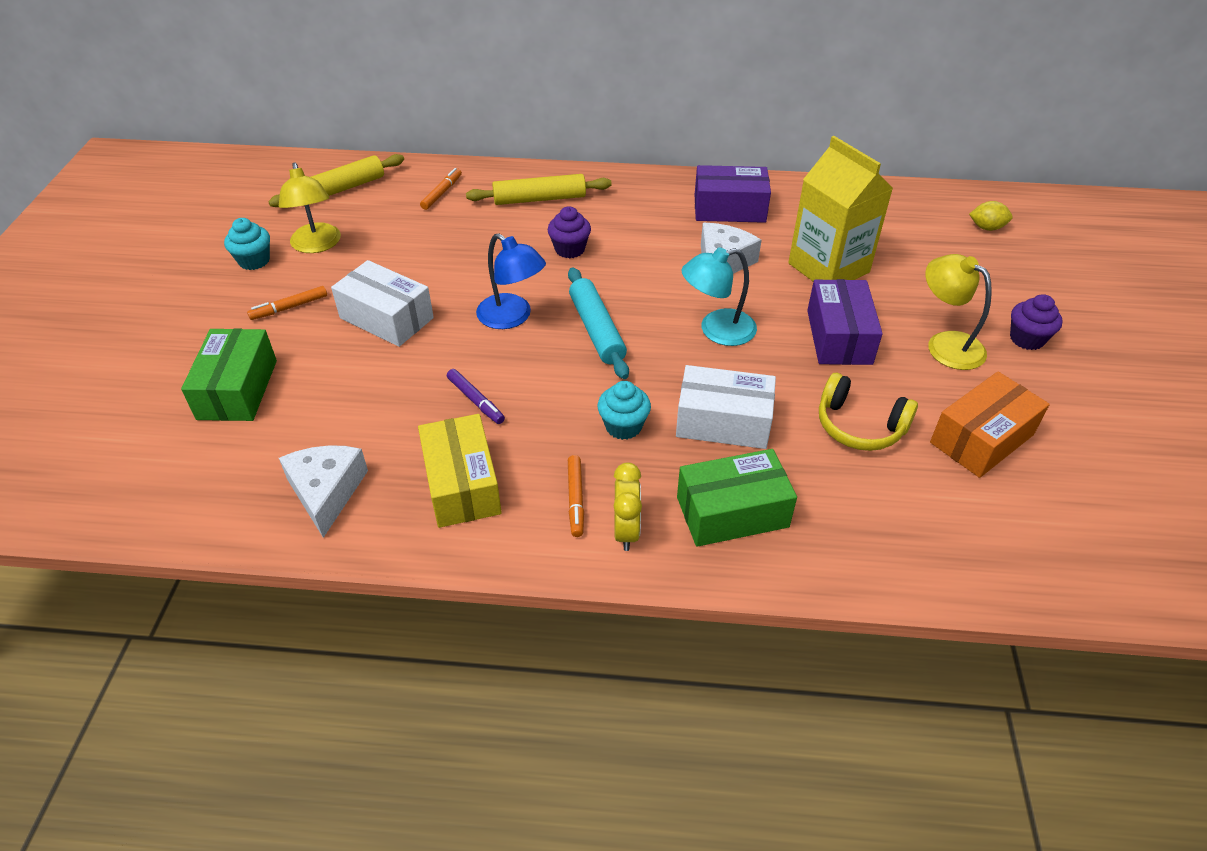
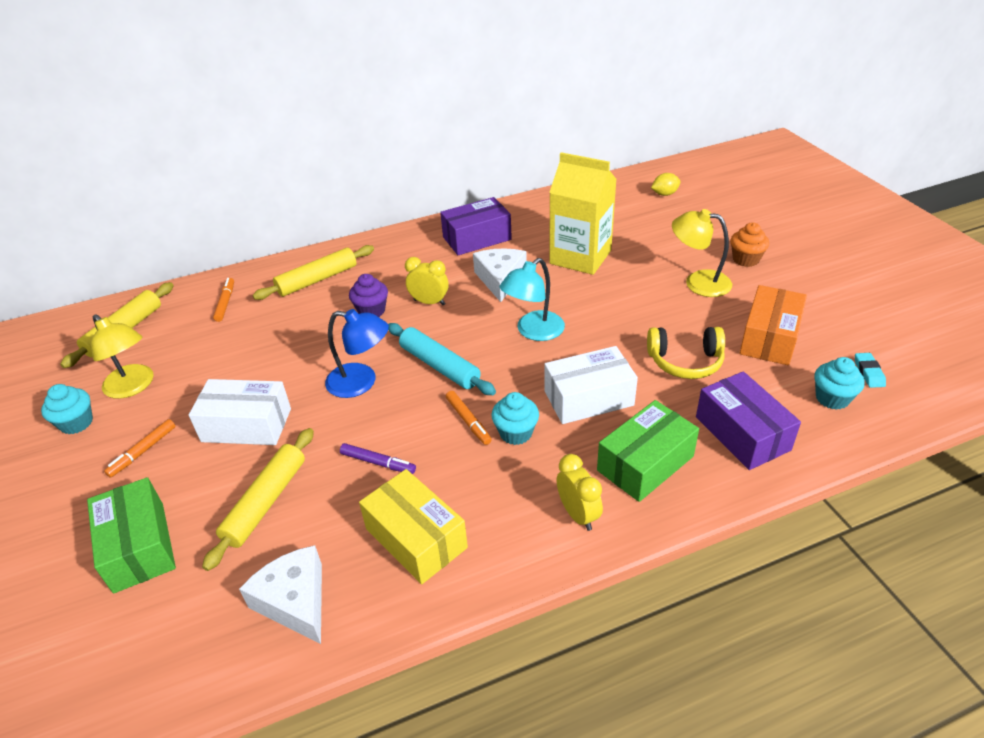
camera: 25 degrees left, 5 degrees down
orange marker [568,455,584,537] -> orange marker moved to [446,391,492,445]
purple box [807,279,883,365] -> purple box moved to [696,371,801,470]
purple cupcake [1010,294,1063,350] -> orange cupcake [730,222,769,267]
none -> yellow rolling pin [202,428,314,571]
none -> yellow clock [405,257,449,305]
none -> turquoise cupcake [814,357,864,410]
none -> turquoise eraser [855,353,886,388]

